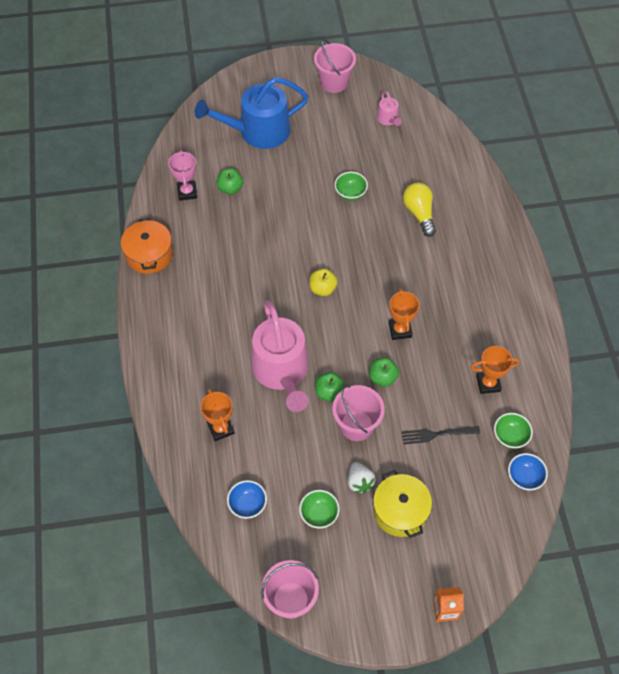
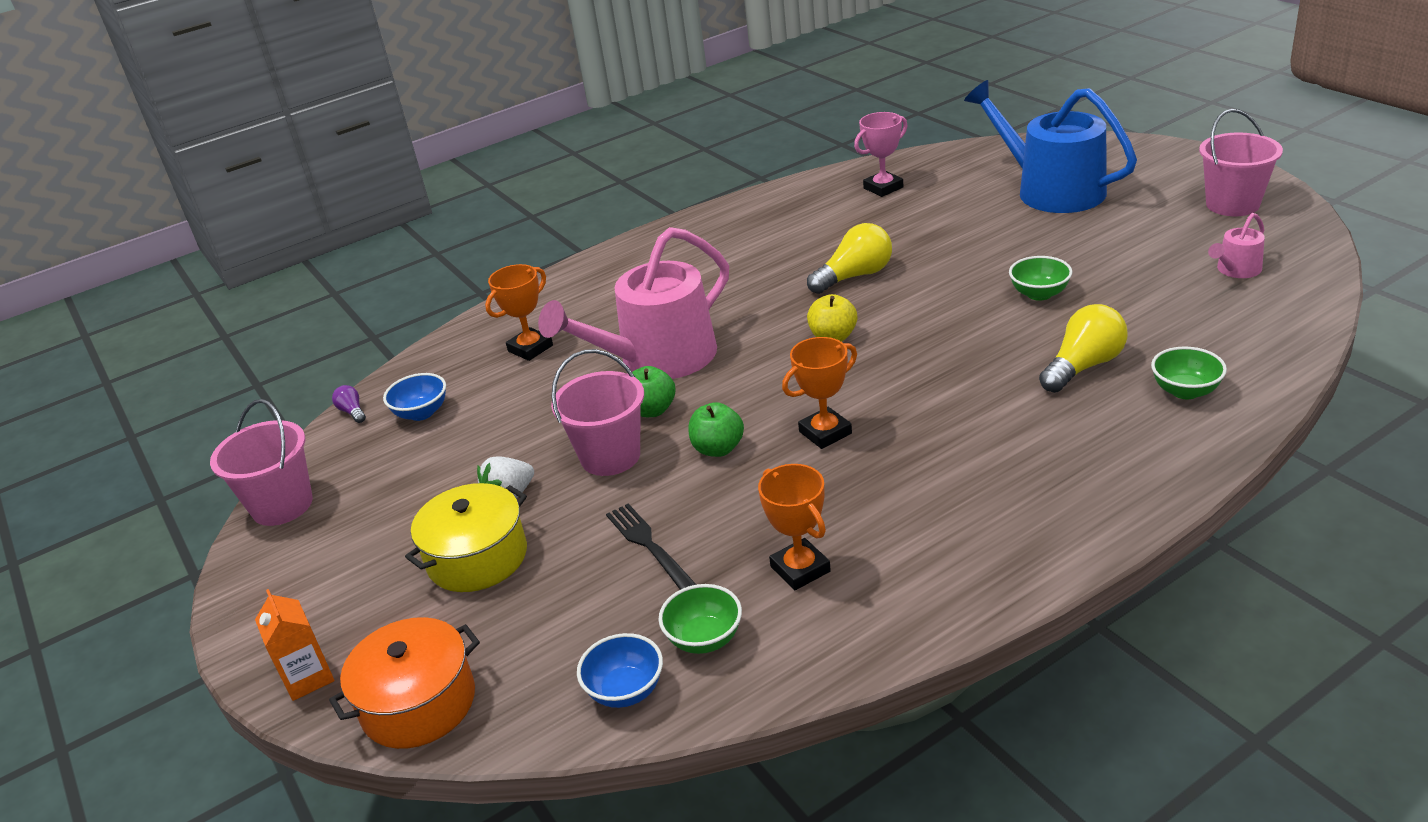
camera: 70 degrees right, 25 degrees down
orange pot [121,218,173,274] -> orange pot moved to [329,617,480,749]
green apple [217,168,243,195] -> none
green bowl [299,490,340,529] -> green bowl moved to [1151,346,1227,399]
none -> purple light bulb [332,385,366,423]
none -> yellow light bulb [807,223,892,294]

